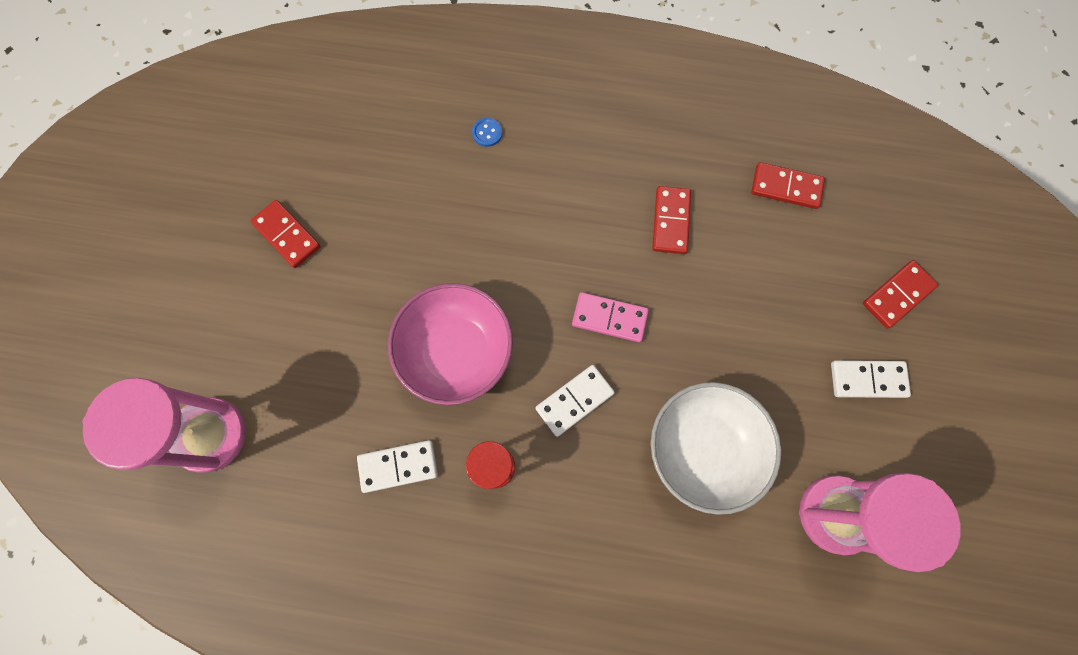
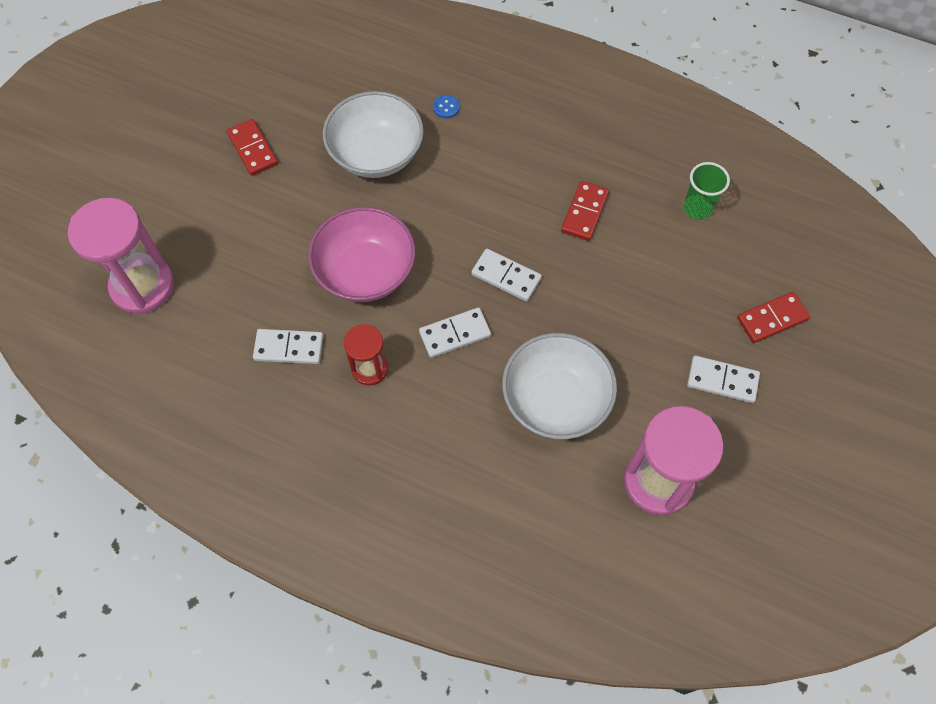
camera: 15 degrees right, 10 degrees down
pink domino [572,292,649,342] -> white domino [471,249,542,302]
red domino [751,162,825,209] -> green cup [684,162,730,220]
none -> white bowl [323,91,424,178]

